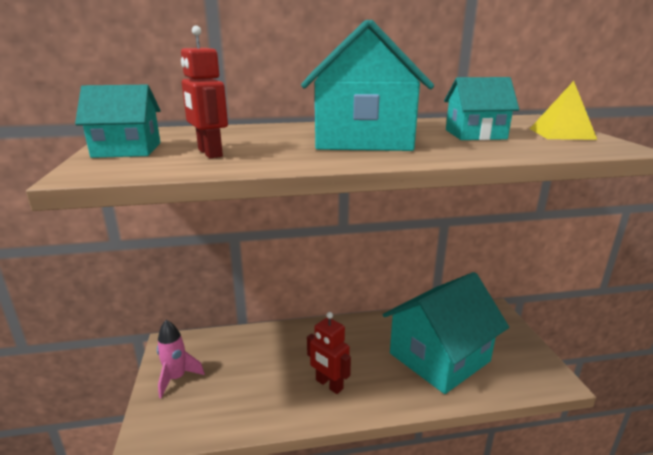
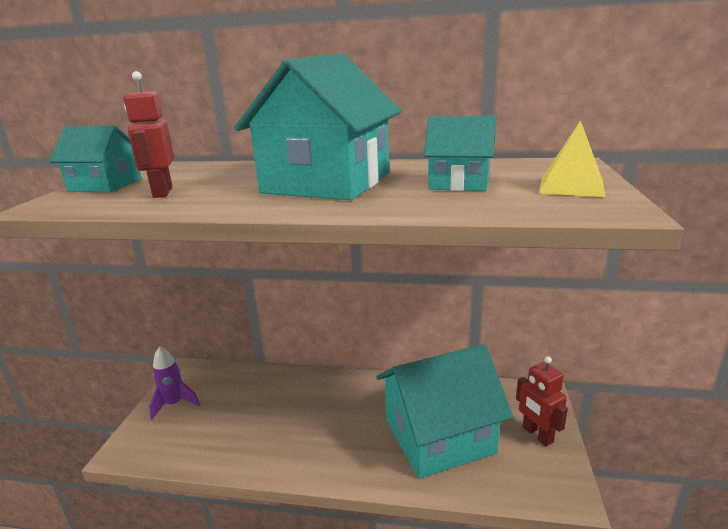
camera: 20 degrees right, 0 degrees up
pink rocket [157,320,205,398] -> purple rocket [149,346,200,420]
red robot [307,312,351,394] -> red robot moved to [516,356,568,446]

